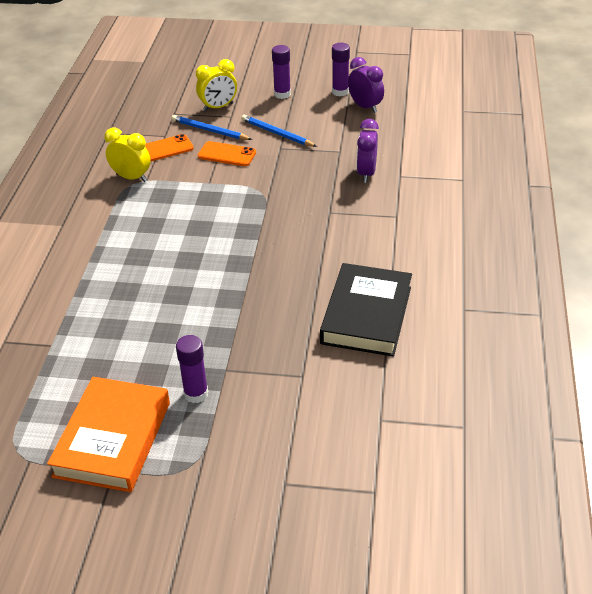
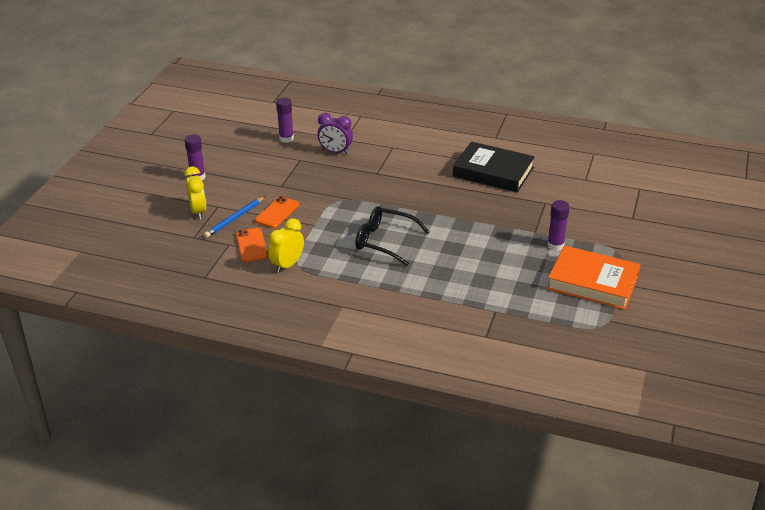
camera: 80 degrees left, 5 degrees down
blue pencil [241,115,317,147] -> none
purple glue stick [332,43,350,97] -> purple glue stick moved to [276,98,294,143]
purple clock [348,57,384,113] -> none
none -> black glasses [355,206,430,266]

